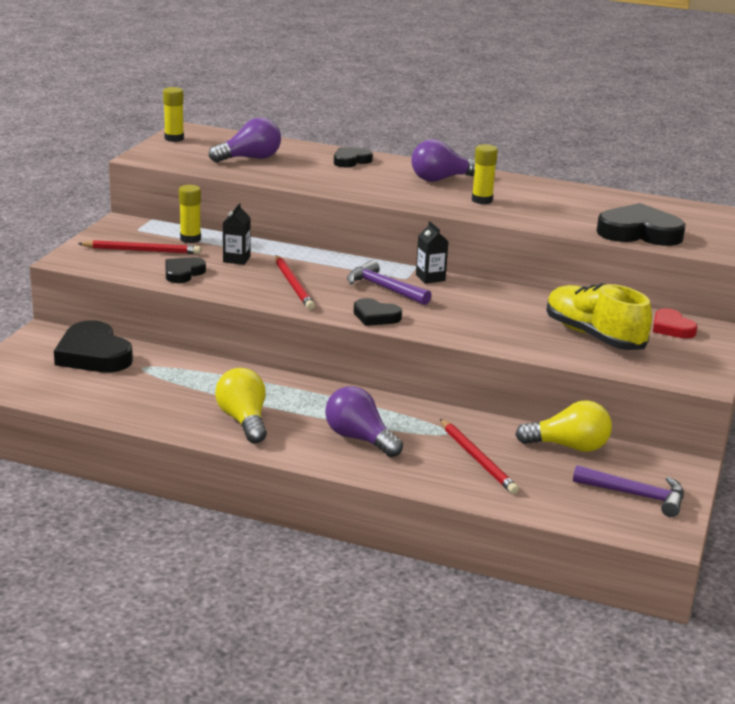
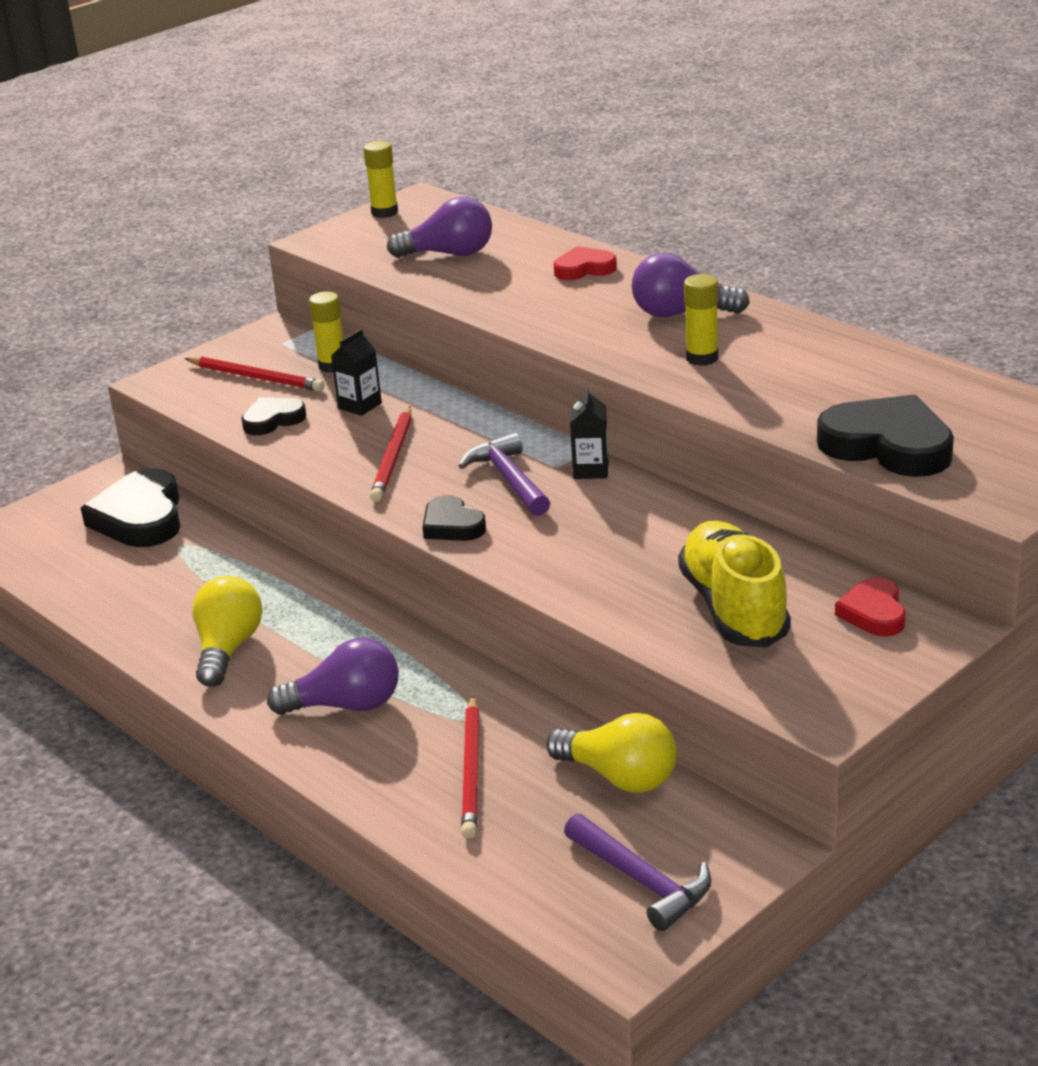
camera: 30 degrees right, 5 degrees up
purple light bulb [325,386,403,457] -> purple light bulb turned 105 degrees clockwise [267,638,399,715]
black heart [334,147,373,167] -> red heart [554,246,617,280]

